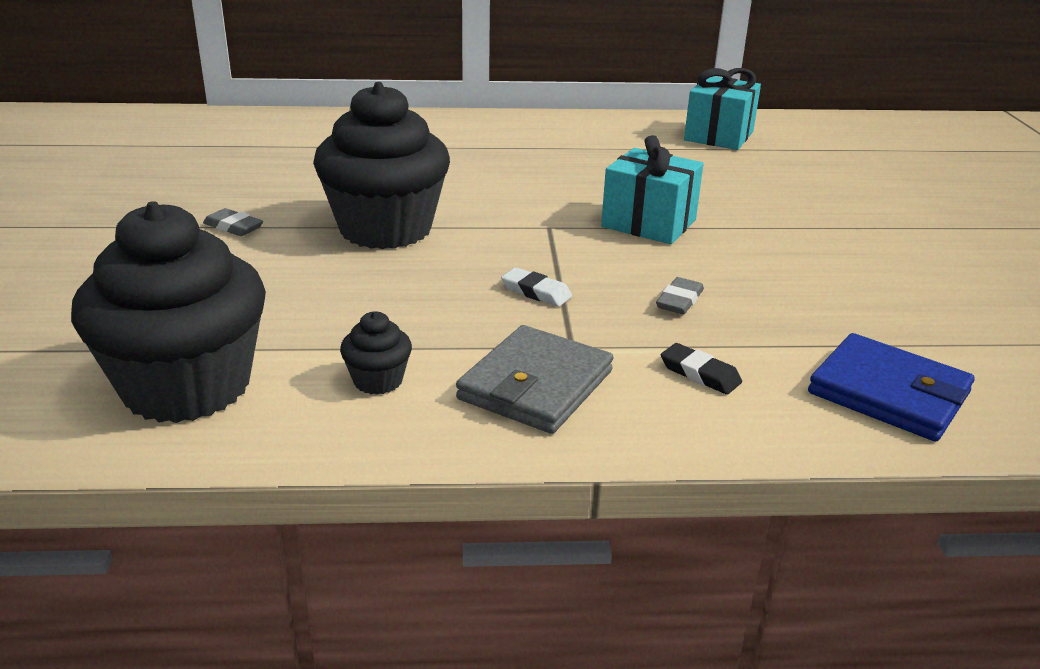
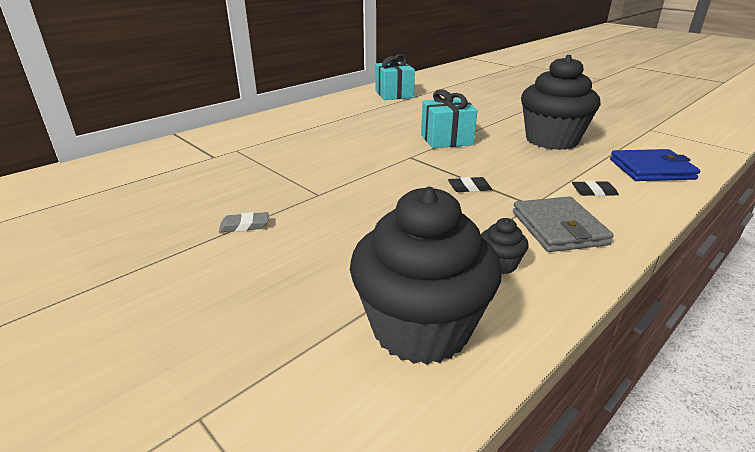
camera: 40 degrees left, 0 degrees up
black cupcake [313,82,450,249] -> black cupcake moved to [521,55,600,150]
white eraser [501,267,572,307] -> black eraser [448,177,492,192]
grey eraser [656,277,704,315] -> none

